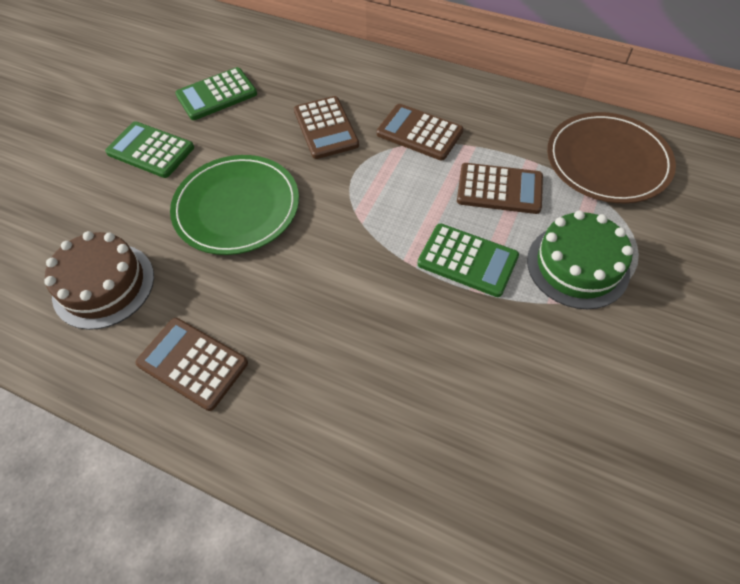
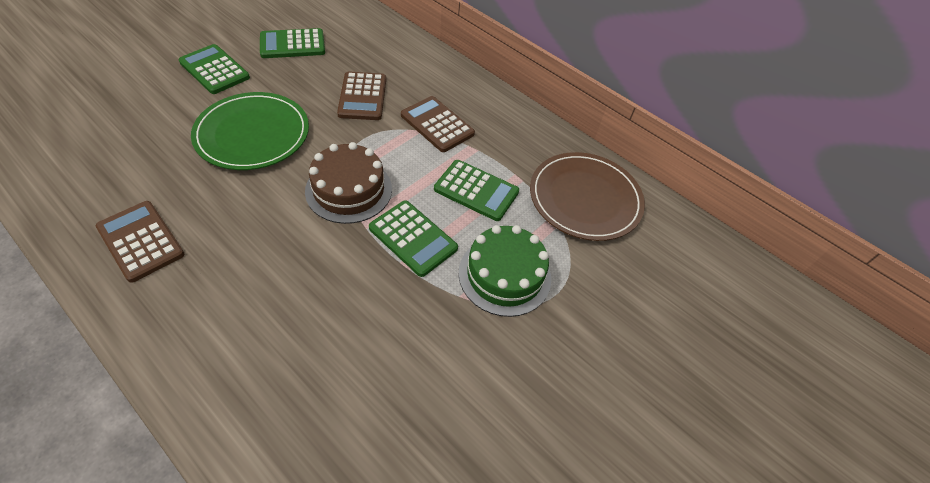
camera: 10 degrees right, 5 degrees down
brown cake [44,231,154,330] -> brown cake moved to [305,142,392,224]
brown calculator [457,163,543,214] -> green calculator [434,160,519,221]

